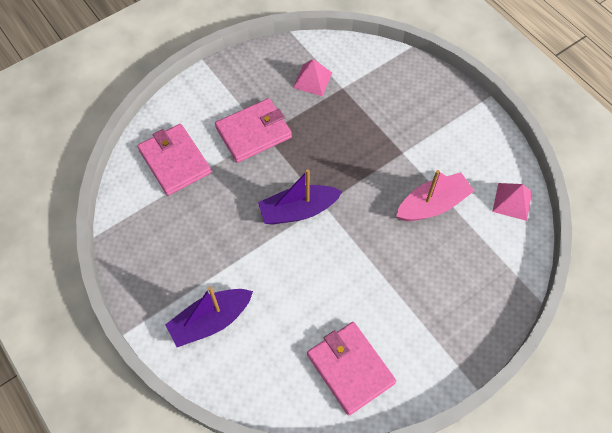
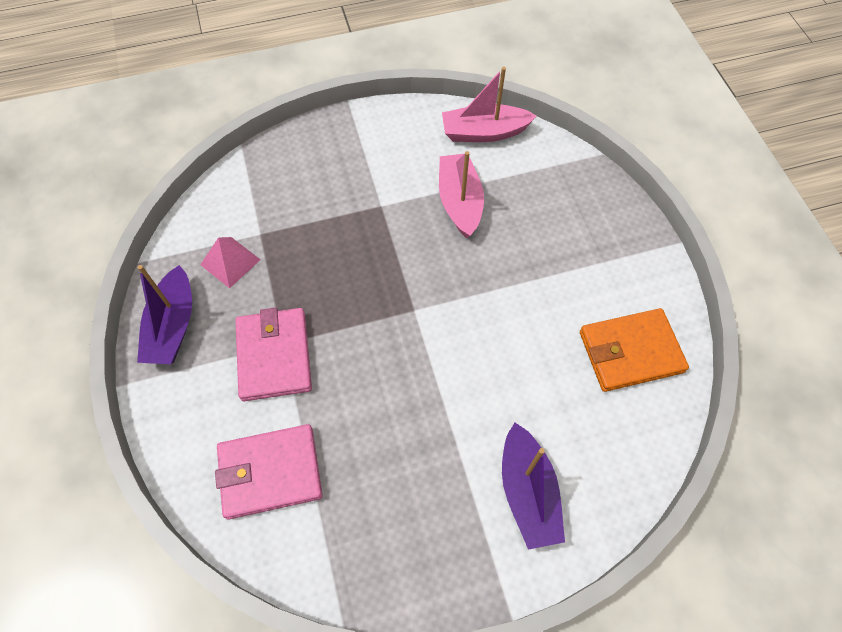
camera: 70 degrees left, 0 degrees up
purple boat [258,169,343,225] -> purple boat moved to [137,265,192,364]
pink wallet [307,322,396,415] -> orange wallet [580,308,689,392]
pink pyramid [492,183,532,221] -> pink boat [442,67,536,142]

